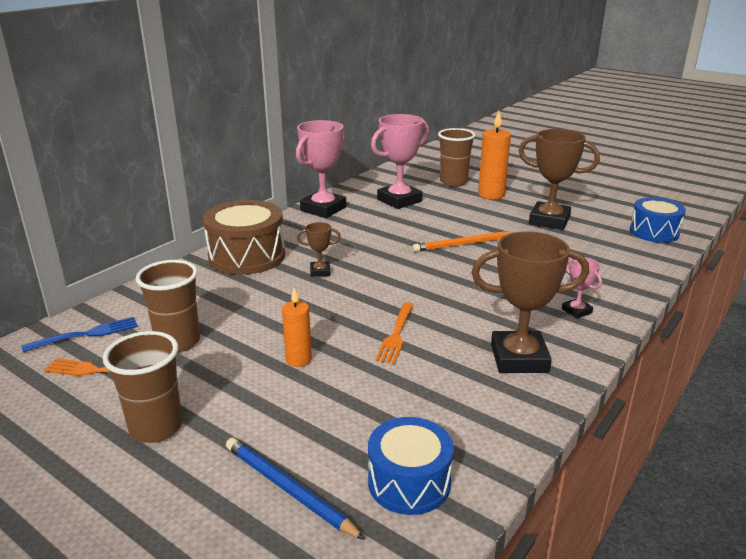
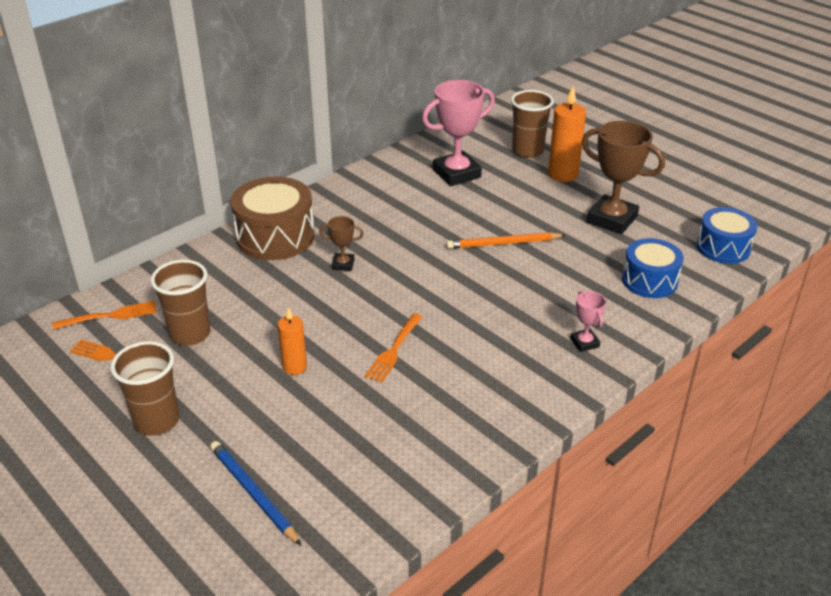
camera: 10 degrees right, 10 degrees up
blue fork [21,317,138,352] -> orange fork [52,301,157,330]
pink trophy [296,120,346,218] -> none
blue drum [368,417,454,515] -> blue drum moved to [622,238,684,298]
brown trophy [471,231,589,373] -> none

